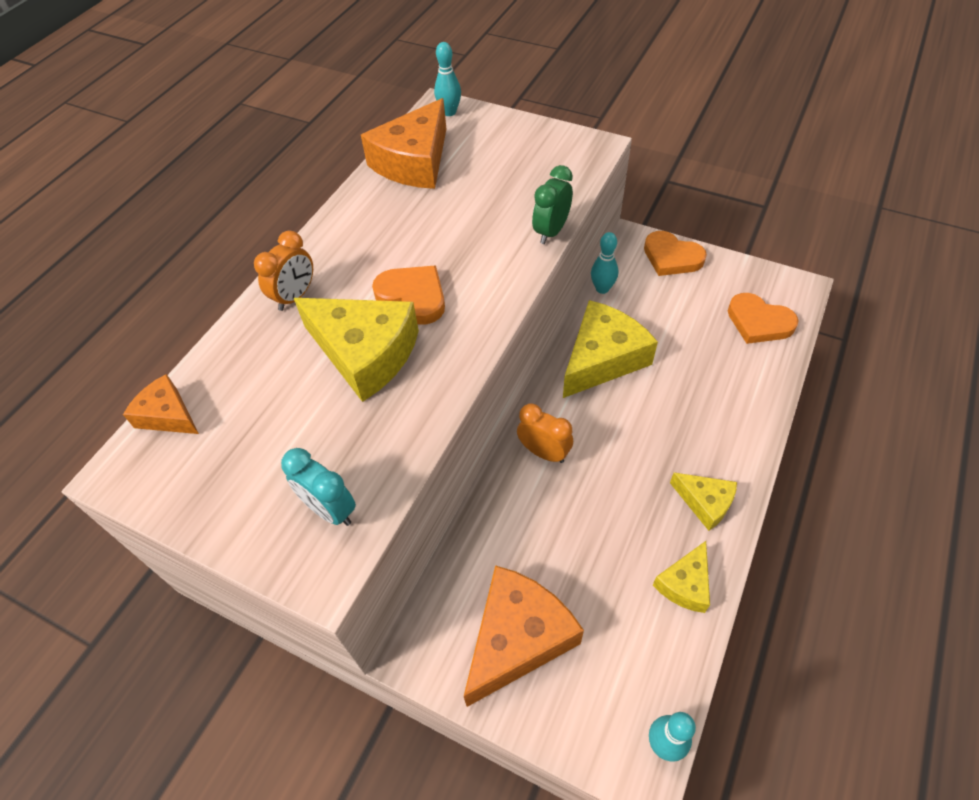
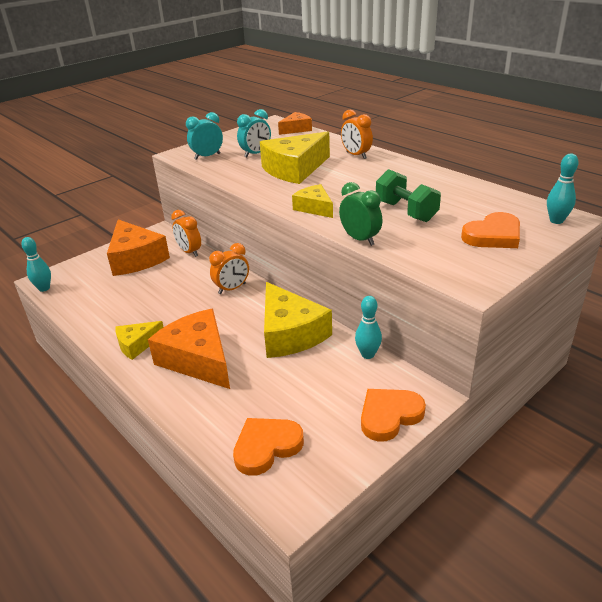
camera: 110 degrees right, 20 degrees down
orange cheese [361,98,446,189] -> orange cheese moved to [148,309,230,389]
orange heart [372,265,445,325] -> orange heart moved to [461,212,520,248]
yellow cheese [653,541,710,613] -> yellow cheese moved to [292,184,333,218]
none -> orange clock [171,210,201,257]
none -> turquoise clock [237,109,271,158]
none -> green dumbbell [376,169,441,222]

